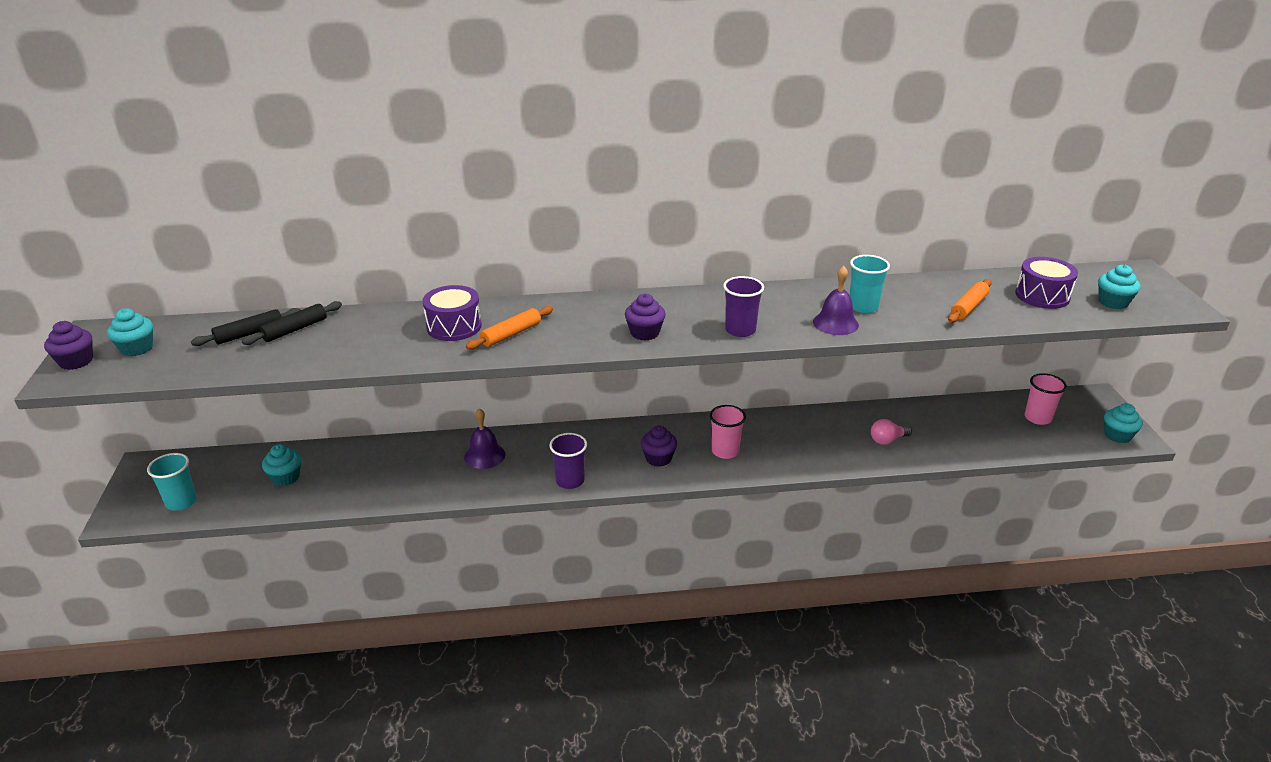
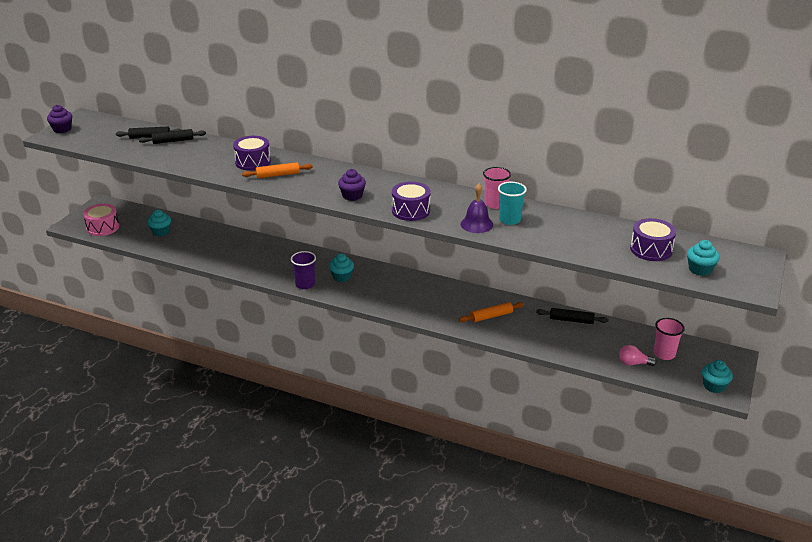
camera: 30 degrees right, 0 degrees up
turquoise cupcake [107,309,153,356] -> turquoise cupcake moved to [329,253,354,282]
turquoise cup [147,453,197,511] -> pink drum [83,204,119,236]
purple bell [464,408,505,469] -> none
purple cupcake [641,426,677,467] -> none
pink cup [710,405,746,459] -> pink cup moved to [483,167,511,209]
purple cup [723,276,764,337] -> purple drum [392,182,431,221]
pink light bulb [871,419,912,445] -> pink light bulb moved to [619,345,657,366]
orange rolling pin [948,279,992,323] -> orange rolling pin moved to [459,302,524,322]
none -> black rolling pin [536,308,609,324]

